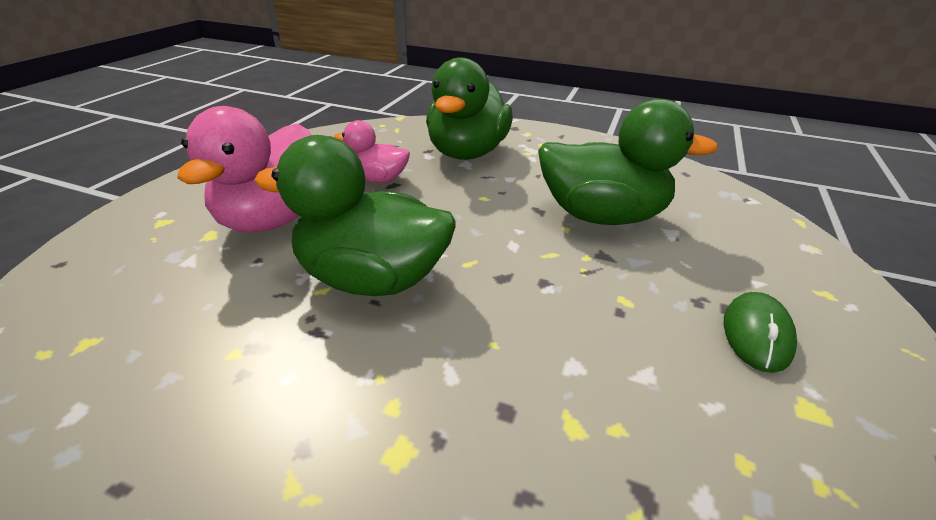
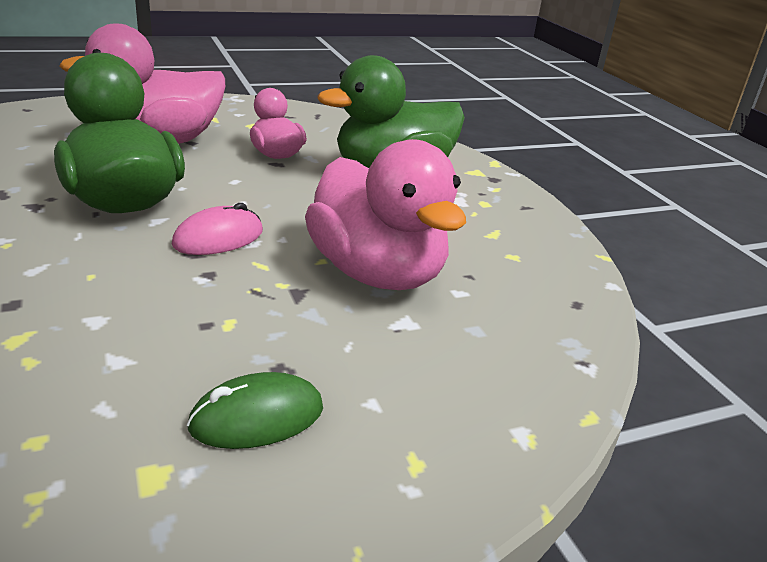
camera: 45 degrees right, 5 degrees down
green duck [538,99,718,225] -> pink duck [305,139,466,290]
none -> pink mouse [172,203,263,255]

